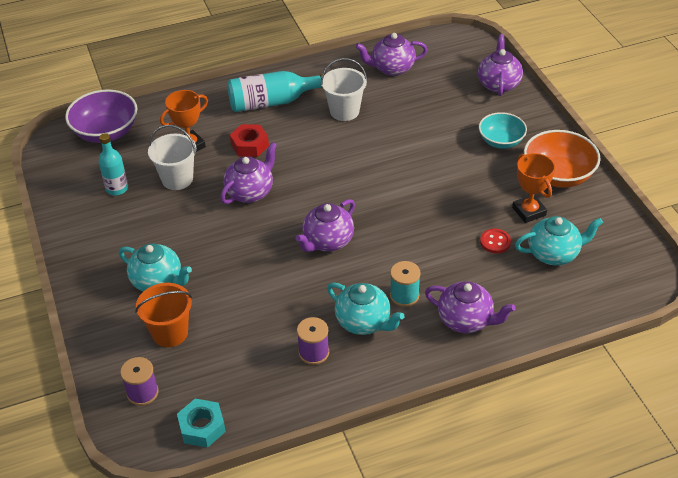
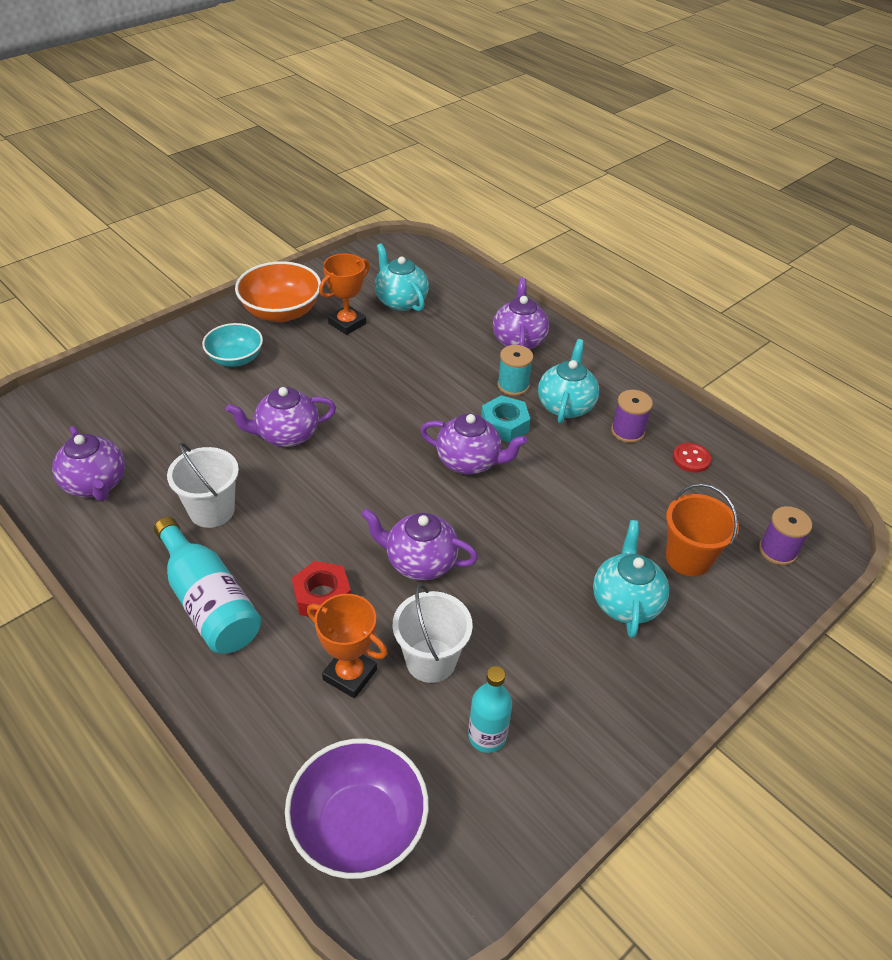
camera: 115 degrees left, 0 degrees up
turquoise nut [177,399,226,448] -> turquoise nut moved to [481,395,530,442]
purple teapot [478,34,523,96] -> purple teapot moved to [226,387,336,447]
red button [480,229,511,253] -> red button moved to [673,443,711,473]

